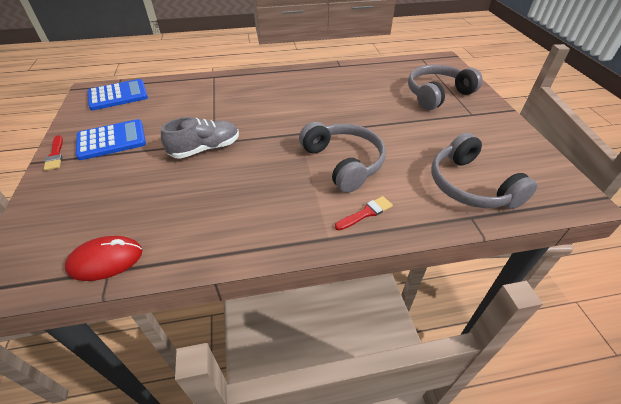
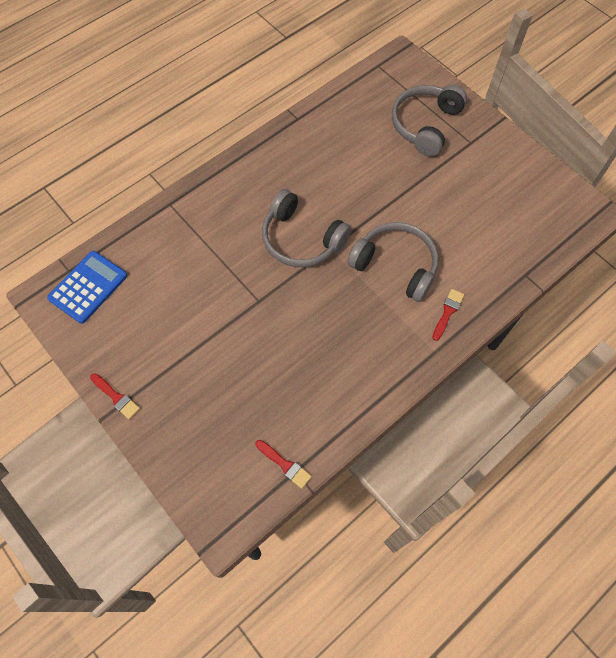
camera: 30 degrees left, 20 degrees up
red mouse [65,236,143,281] -> red brush [255,440,312,489]
blue calculator [76,119,146,160] -> none
grey shoe [161,117,239,159] -> none
grey headphones [431,133,537,209] -> grey headphones moved to [262,189,351,267]

